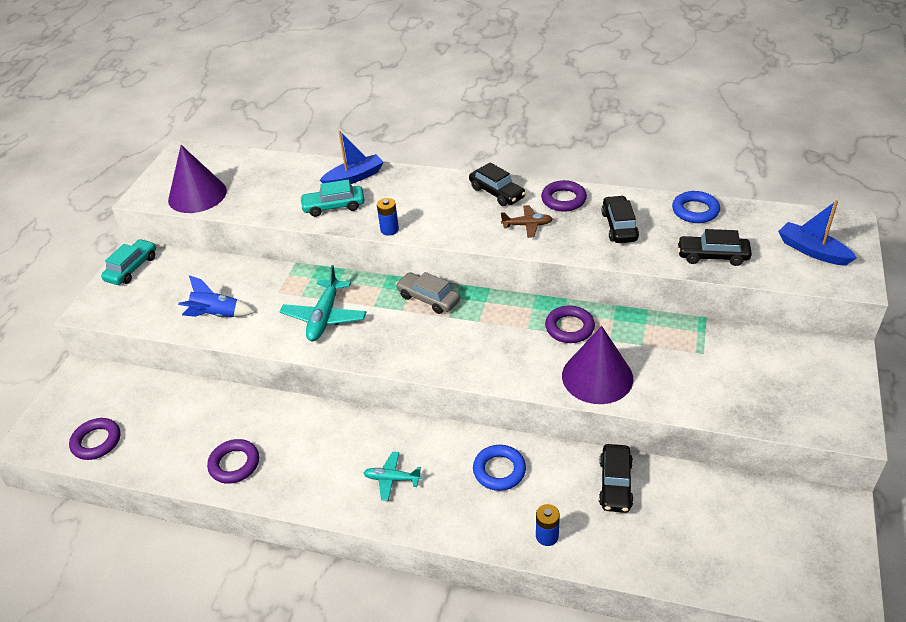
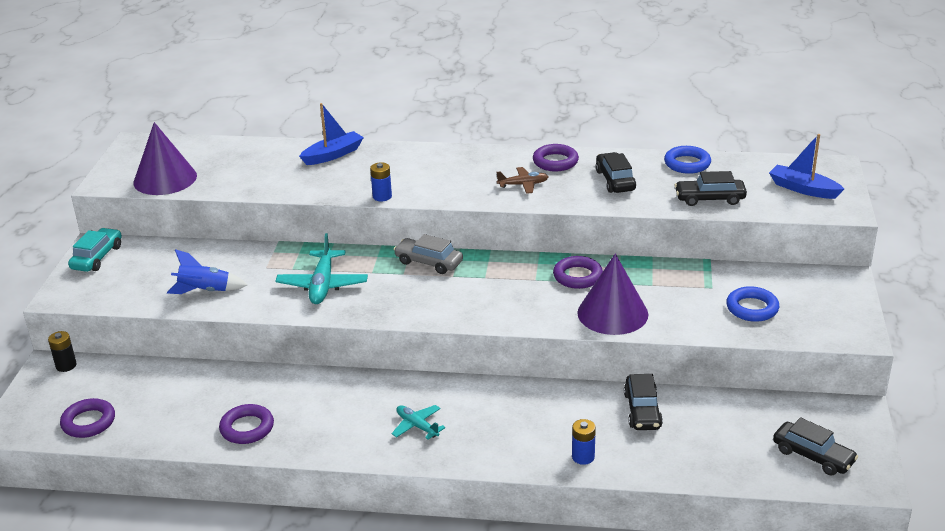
camera: 10 degrees left, 10 degrees down
turquoise car [300,180,365,217] -> none
turquoise plane [363,452,422,501] -> turquoise plane turned 45 degrees clockwise [391,405,446,440]
black car [469,162,526,206] -> black car moved to [773,417,858,476]
blue ring [473,445,526,491] -> blue ring moved to [726,286,779,322]
none -> black battery [48,331,77,372]

